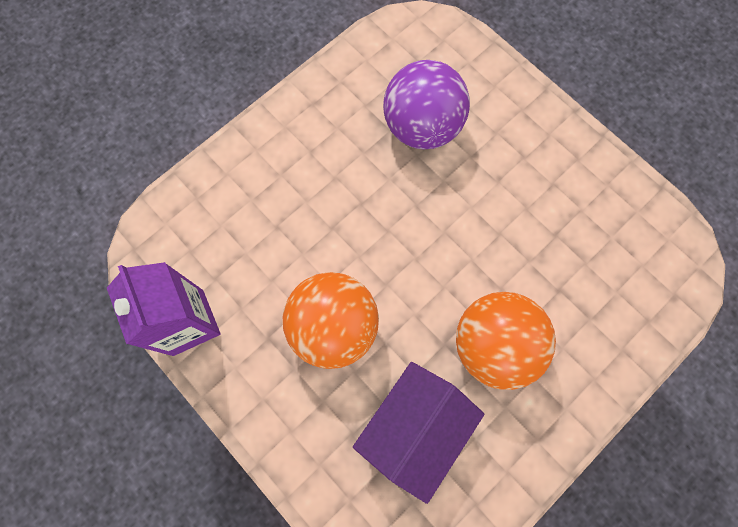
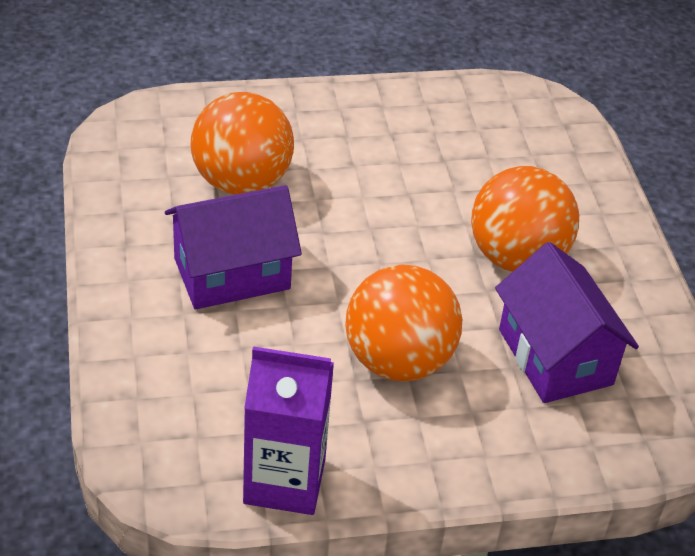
camera: 60 degrees left, 30 degrees down
purple ball [383,60,470,149] -> orange ball [191,92,294,195]
none -> purple house [165,185,302,310]

